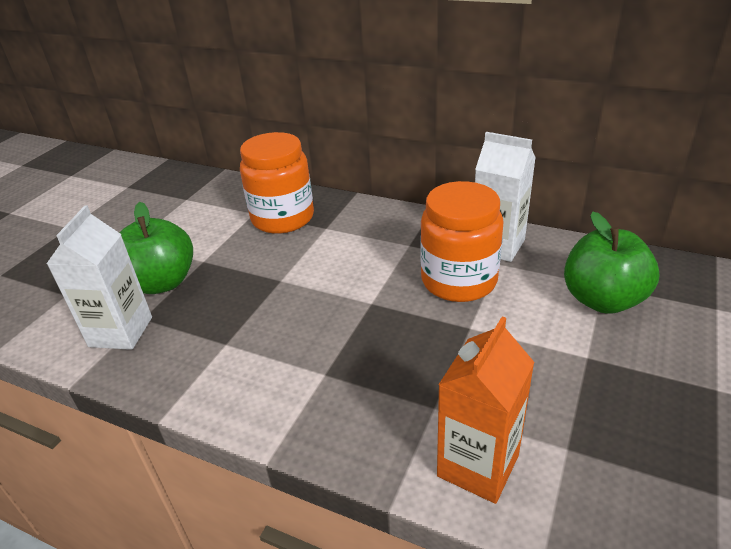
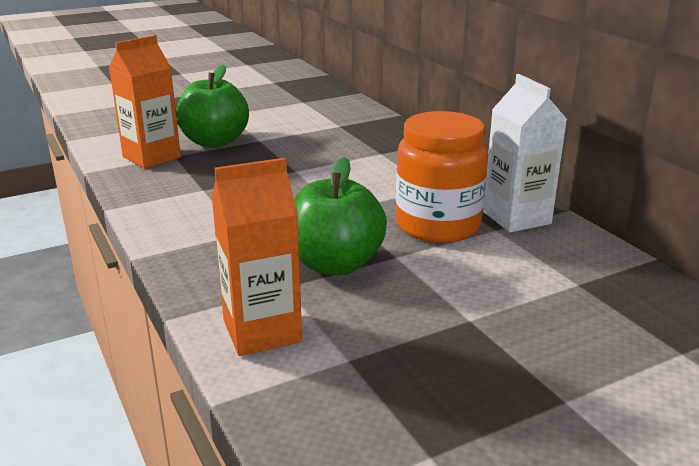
camera: 35 degrees right, 10 degrees down
white carton [47,205,152,350] -> orange carton [109,35,181,169]
orange jar [240,132,314,234] -> none
green apple [564,211,659,314] -> green apple moved to [294,157,387,275]

